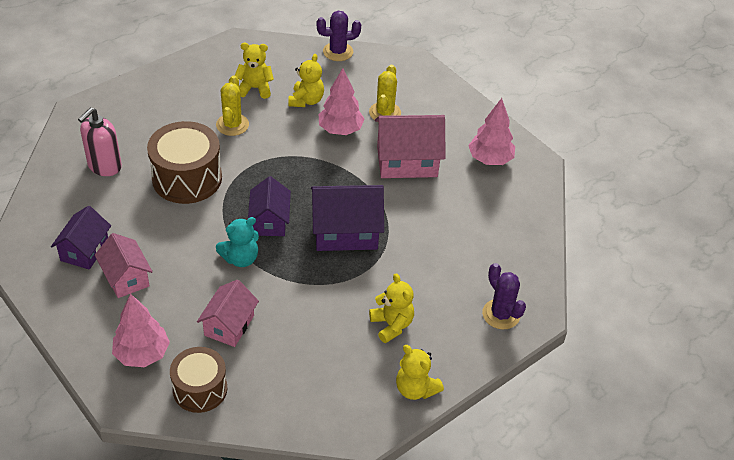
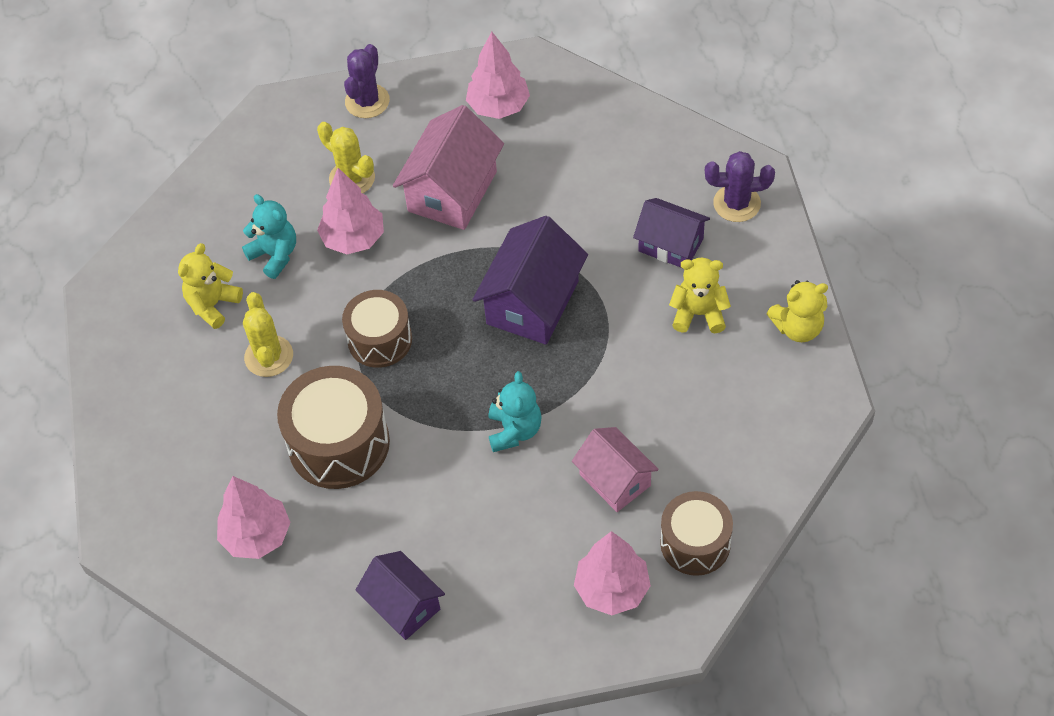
camera: 55 degrees left, 10 degrees up
pink soap dispenser [78,107,122,176] -> pink tree [217,476,291,559]
pink house [95,233,153,298] -> none
yellow cactus [216,75,249,136] -> yellow cactus turned 45 degrees clockwise [243,292,293,377]
purple house [248,176,291,236] -> purple house moved to [633,198,710,268]
yellow teddy bear [288,54,324,107] -> turquoise teddy bear [242,194,296,279]
purple cactus [316,11,361,61] -> purple cactus moved to [344,44,390,118]
none -> brown drum [342,290,412,368]

